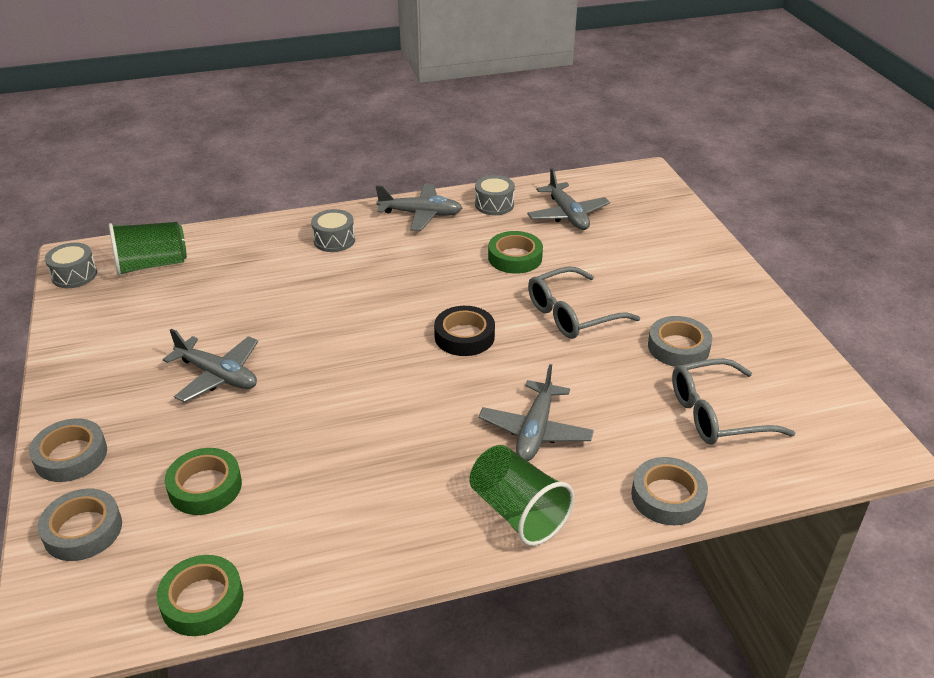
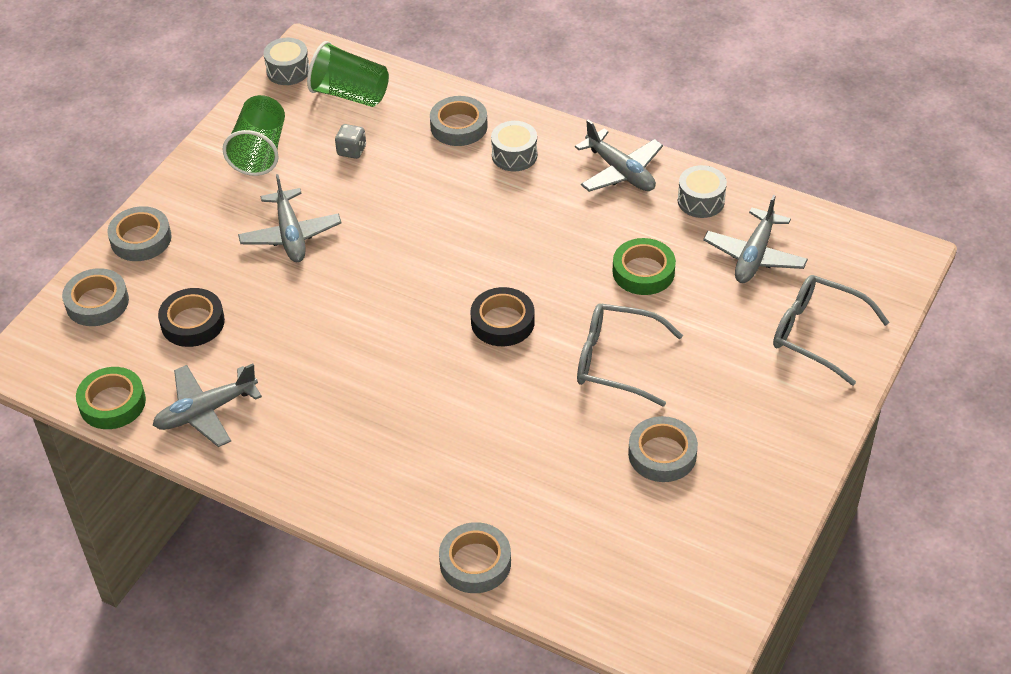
camera: 45 degrees right, 10 degrees up
green tape [165,448,242,515] -> black tape [158,288,225,347]
green cup [469,445,574,546] -> green cup moved to [222,95,285,176]
grey plane [479,364,594,461] -> grey plane moved to [153,364,262,447]
grey glasses [672,358,795,445] -> grey glasses moved to [773,275,890,385]
none -> grey dice [335,124,366,159]
none -> grey tape [430,96,488,146]

